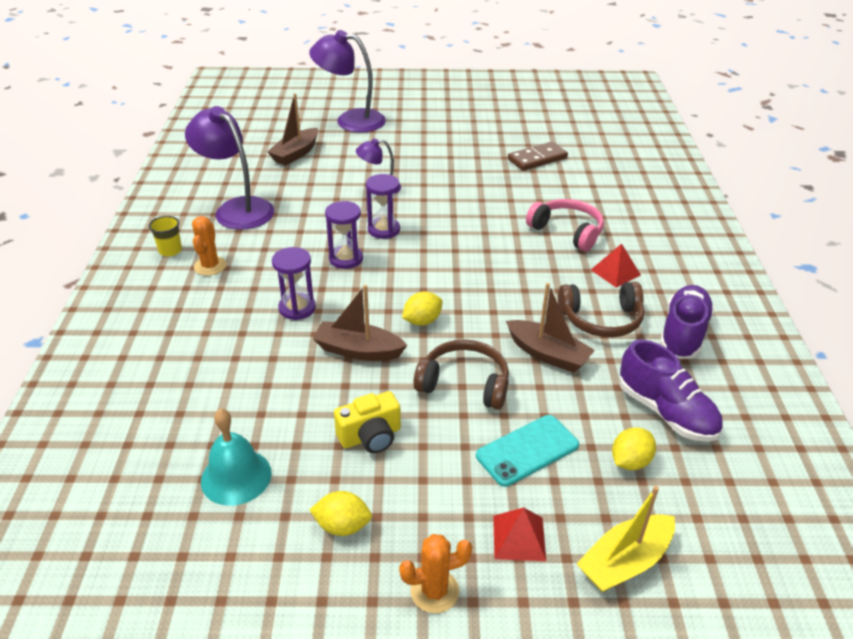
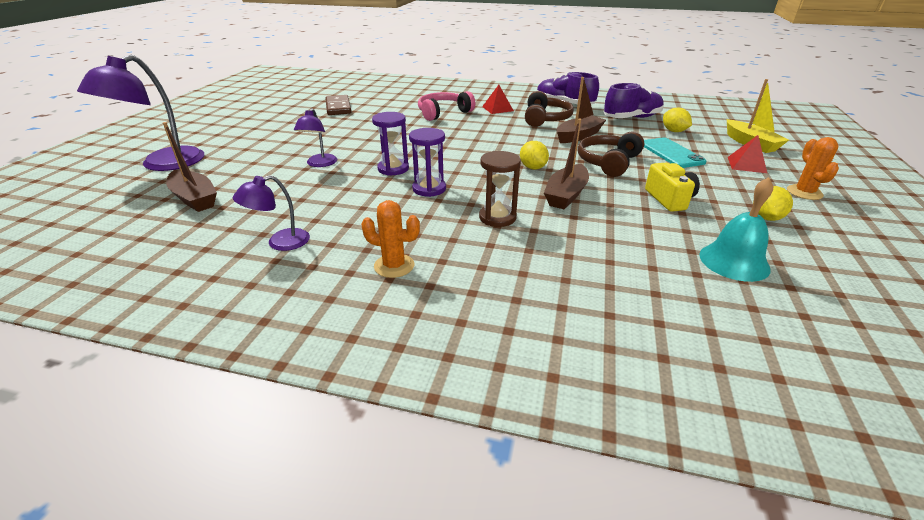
camera: 75 degrees left, 5 degrees down
yellow cup [149,216,182,256] -> none
purple lamp [185,106,274,230] -> purple lamp [233,175,310,251], size x0.54
purple hourglass [272,247,316,320] -> brown hourglass [479,151,521,227]

